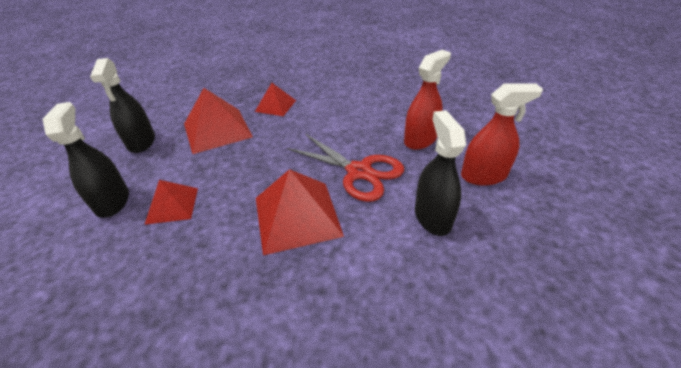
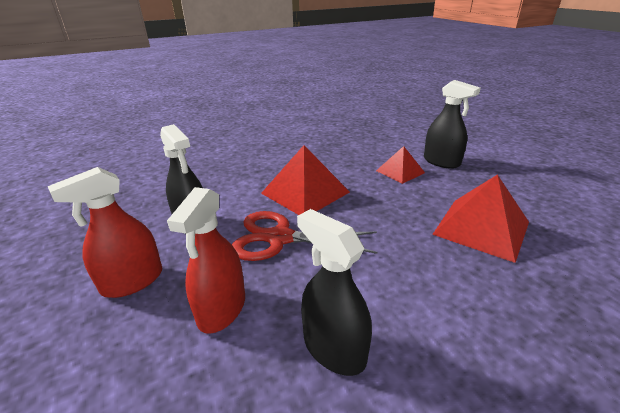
camera: 150 degrees right, 10 degrees down
black spray bottle [90,58,155,153] -> black spray bottle moved to [297,209,372,376]
red pyramid [255,83,296,116] -> none

